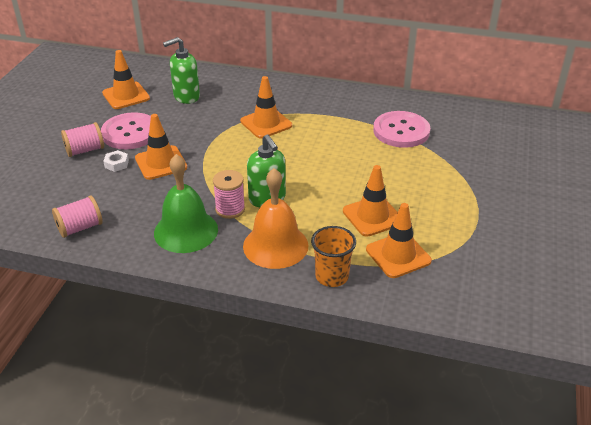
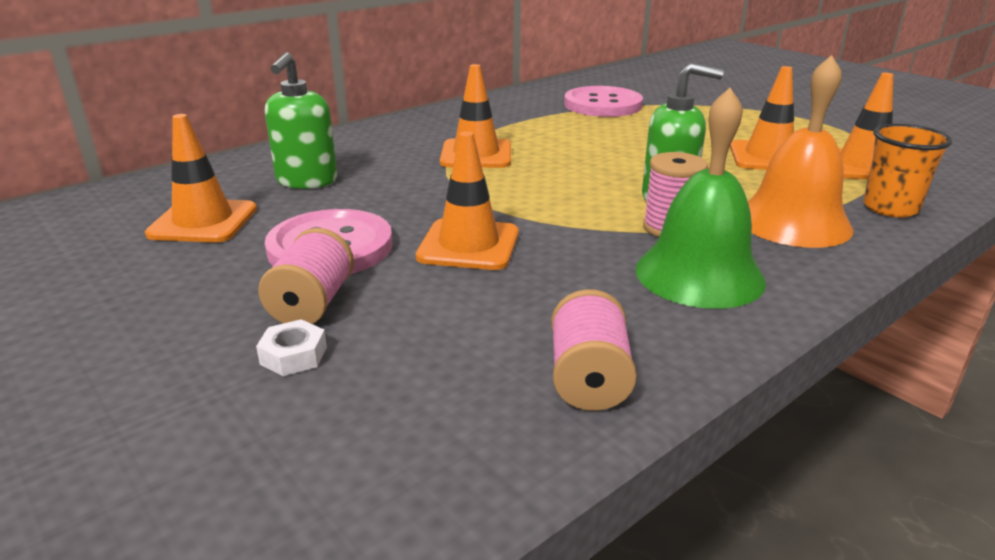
camera: 55 degrees left, 10 degrees down
white nut [103,150,129,172] -> white nut moved to [256,319,327,376]

